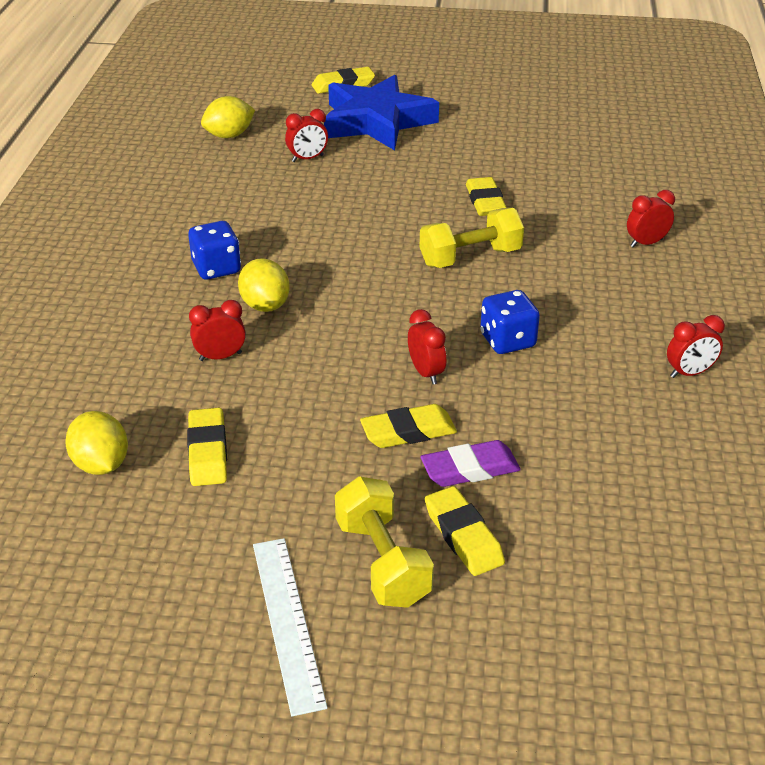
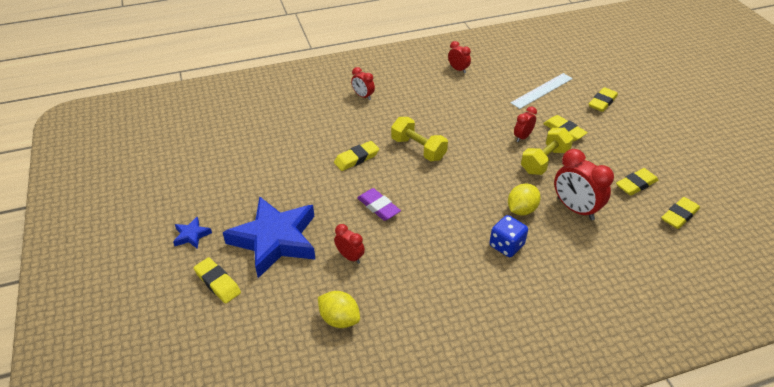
camera: 115 degrees left, 5 degrees up
yellow lemon [65,411,128,475] -> yellow eraser [661,197,700,229]
red clock [189,300,246,361] -> red clock [554,149,614,220], size x1.80
white ruler [253,538,328,717] -> white ruler moved to [510,73,573,109]
yellow dumbbell [335,476,434,608] -> yellow dumbbell moved to [521,128,574,175]
purple eraser [421,440,521,487] -> purple eraser moved to [357,188,401,221]
blue dice [480,290,540,354] -> none
none -> blue star [173,216,212,249]

